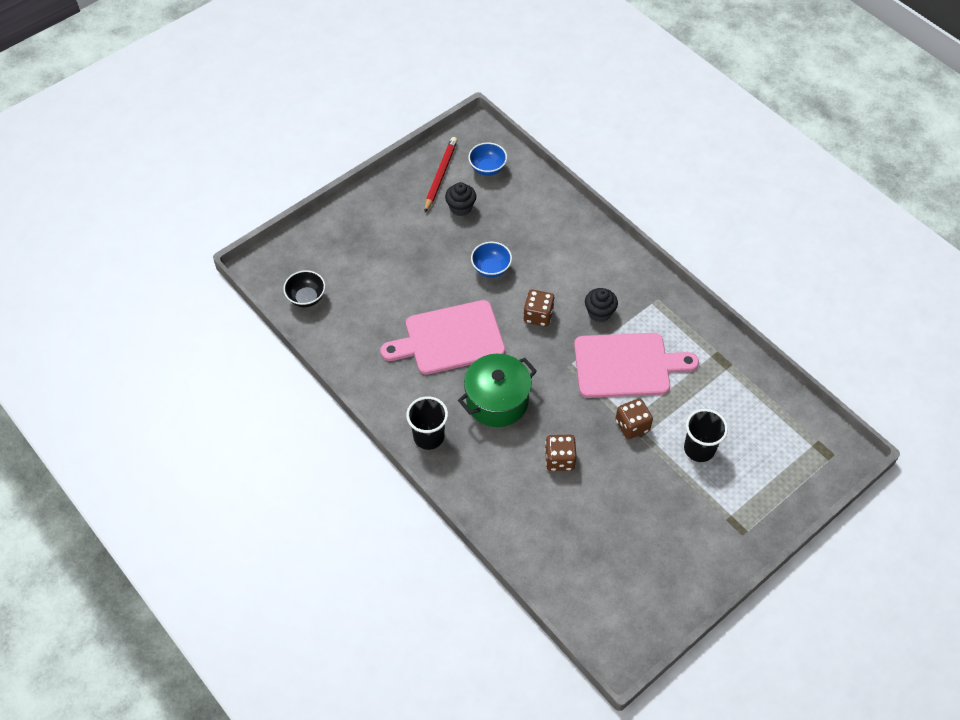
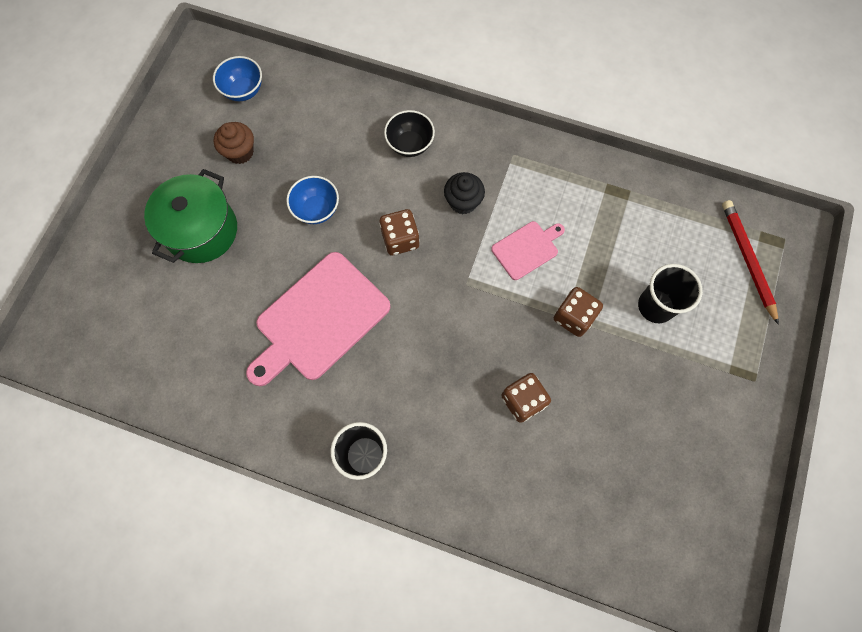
camera: 30 degrees left, 15 degrees up
black bowl [283,270,325,307] -> black bowl moved to [384,110,435,157]
red pencil [425,137,457,212] -> red pencil moved to [722,200,779,325]
black cupcake [445,182,476,216] -> brown cupcake [214,122,254,164]
green pot [458,354,537,427] -> green pot moved to [144,169,237,263]
pink cutting board [574,333,699,398] -> pink cutting board [491,221,565,280], size x0.51

